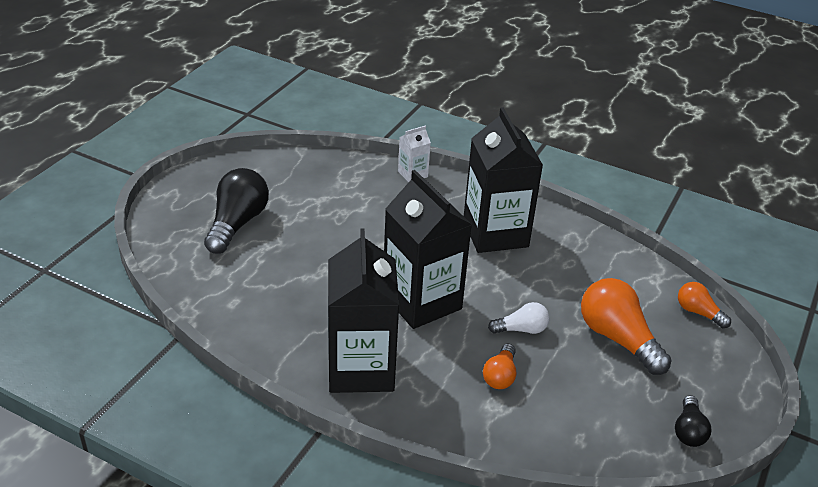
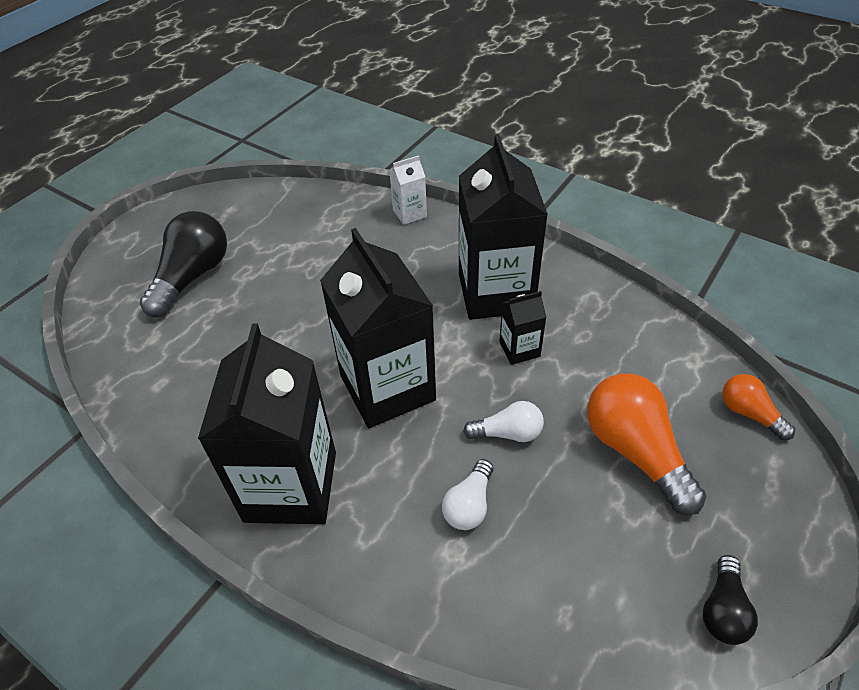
camera: 10 degrees right, 10 degrees up
orange light bulb [483,343,516,389] -> white light bulb [442,459,493,530]
none -> black carton [499,291,546,365]

